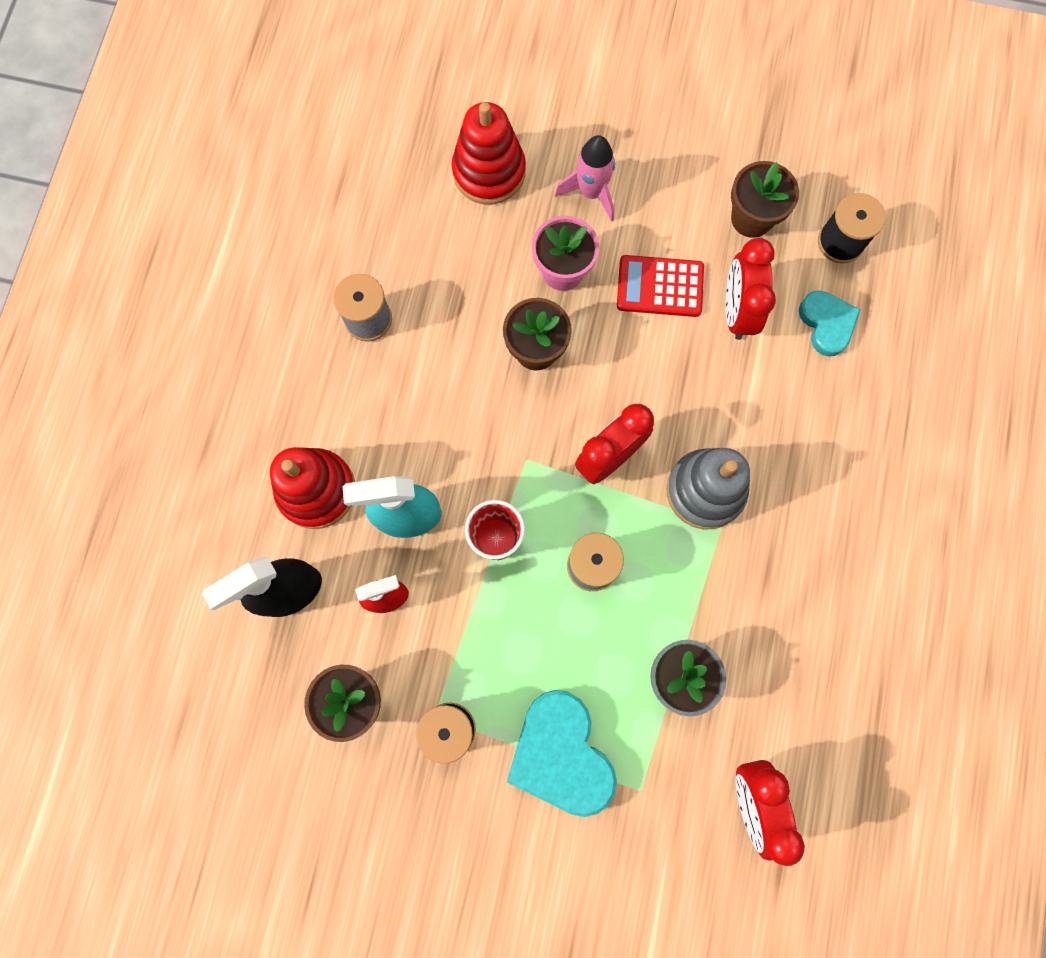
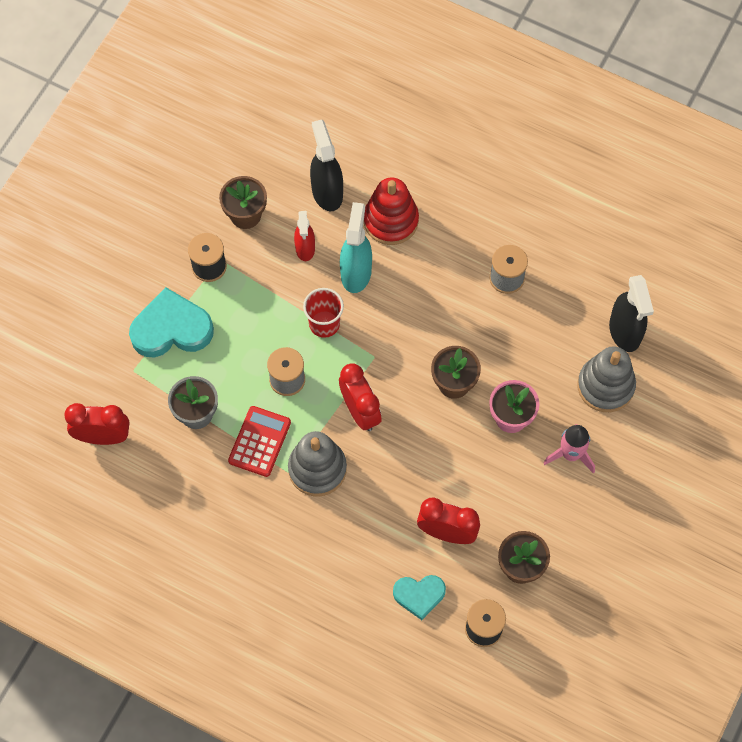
camera: 105 degrees right, 10 degrees down
red stacking toy [452,102,526,204] -> grey stacking toy [577,346,636,412]
red calculator [617,255,704,317] -> red calculator moved to [228,406,291,477]
none -> black spray bottle [609,275,654,352]

